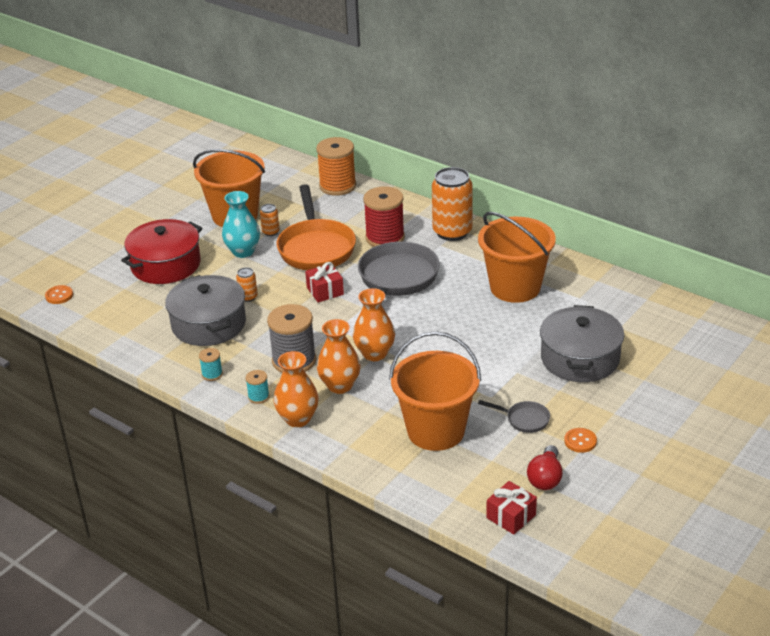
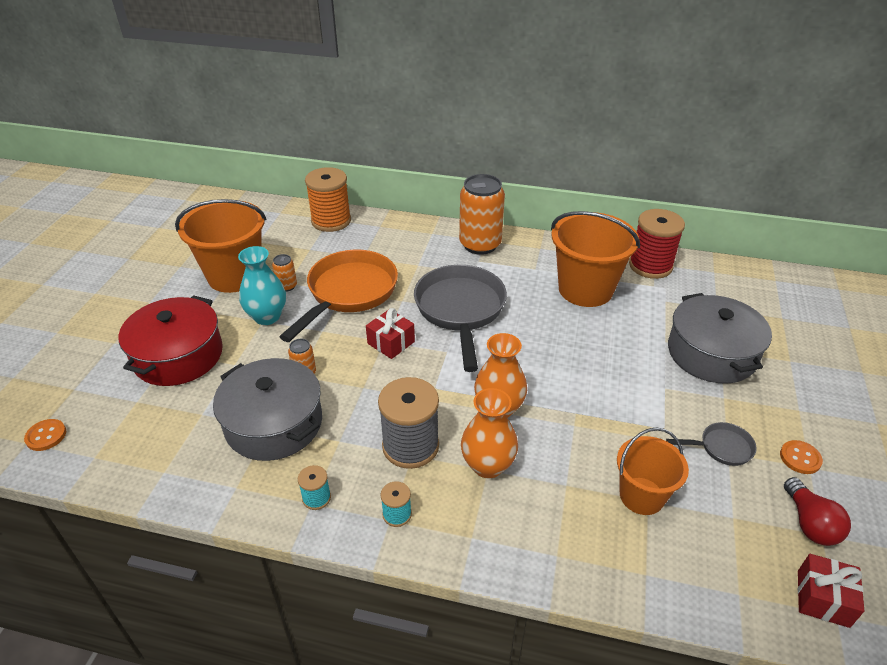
camera: 25 degrees left, 5 degrees up
orange vase [273,351,319,427] -> none
orange pan [277,184,356,270] -> orange pan turned 120 degrees counterclockwise [279,250,398,342]
red spool [363,186,405,247] -> red spool moved to [629,209,685,279]
orange bucket [389,331,481,451] -> orange bucket [617,427,689,515], size x0.61

